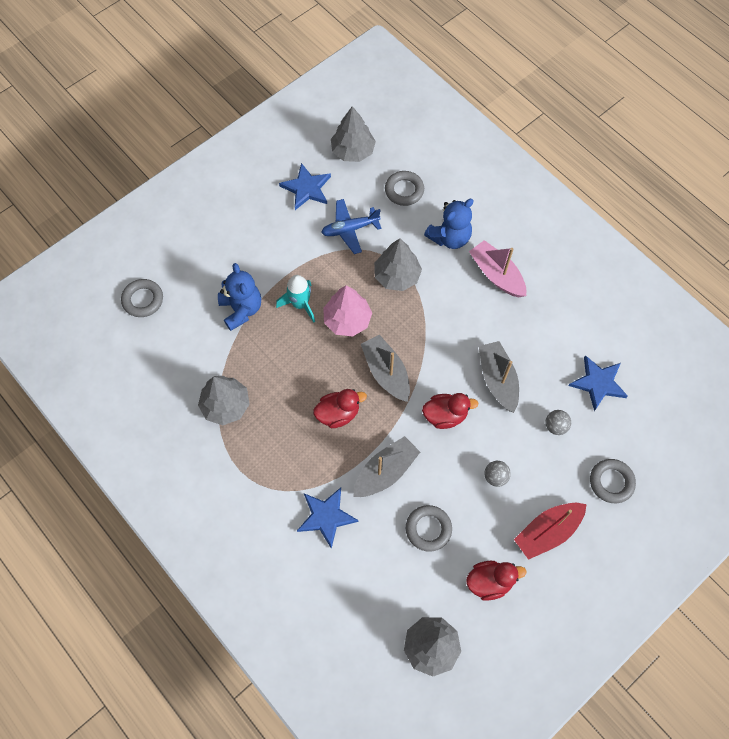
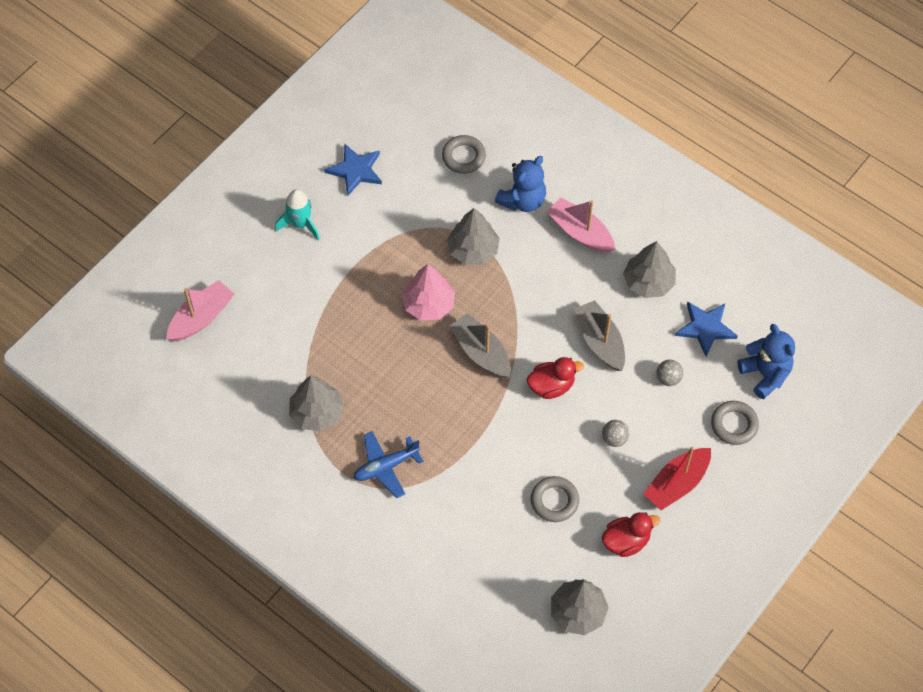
camera: 10 degrees left, 5 degrees down
grey ring [121,279,163,317] -> pink boat [166,280,234,341]
blue teddy bear [218,263,261,331] -> blue teddy bear moved to [737,324,795,399]
turquoise rocket [276,275,315,323] -> turquoise rocket moved to [275,189,320,240]
blue star [297,487,359,549] -> none
red duck [313,389,367,428] -> none
blue plane [321,199,381,254] -> blue plane moved to [353,431,423,498]
grey tree [331,106,376,162] -> grey tree moved to [623,241,676,298]
grey boat [353,436,420,497] -> none

